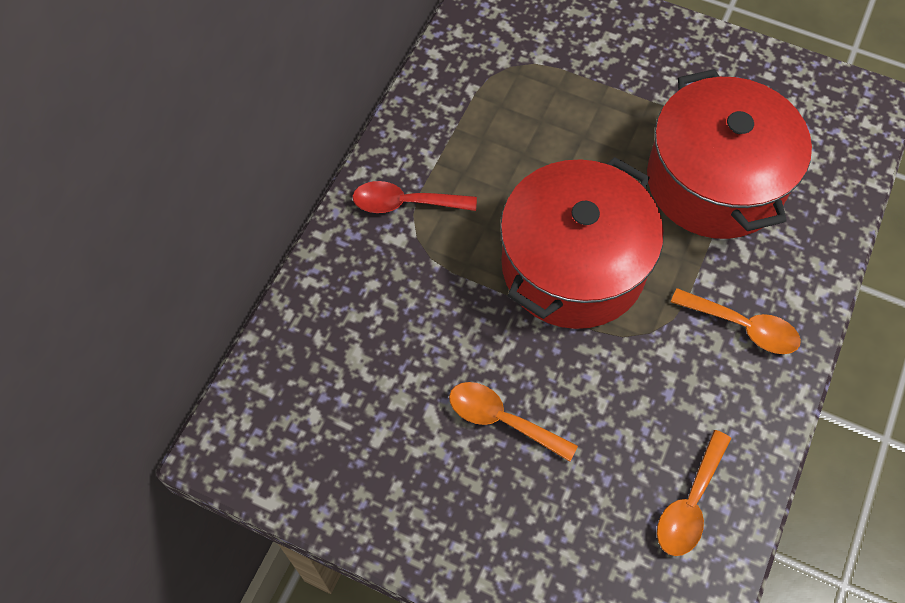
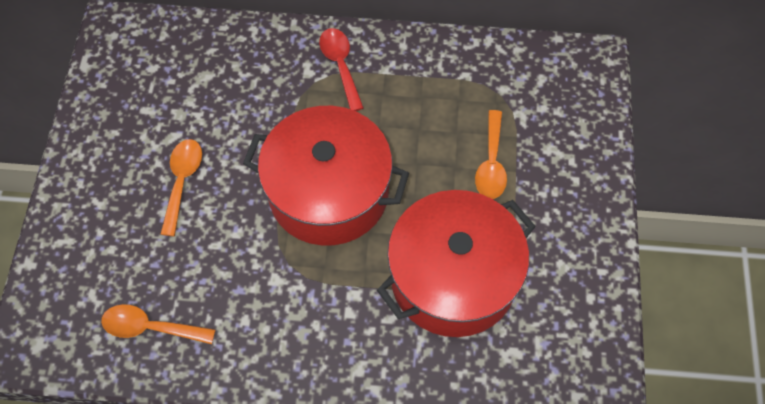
camera: 70 degrees right, 0 degrees up
orange spoon [671,288,801,354] -> orange spoon moved to [475,110,507,199]

